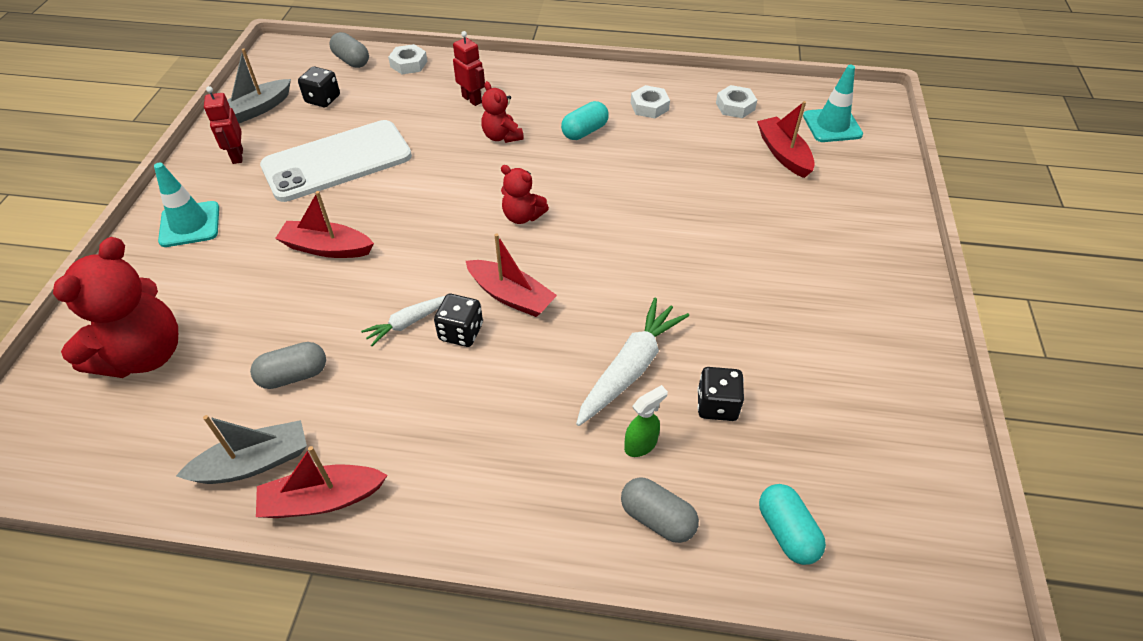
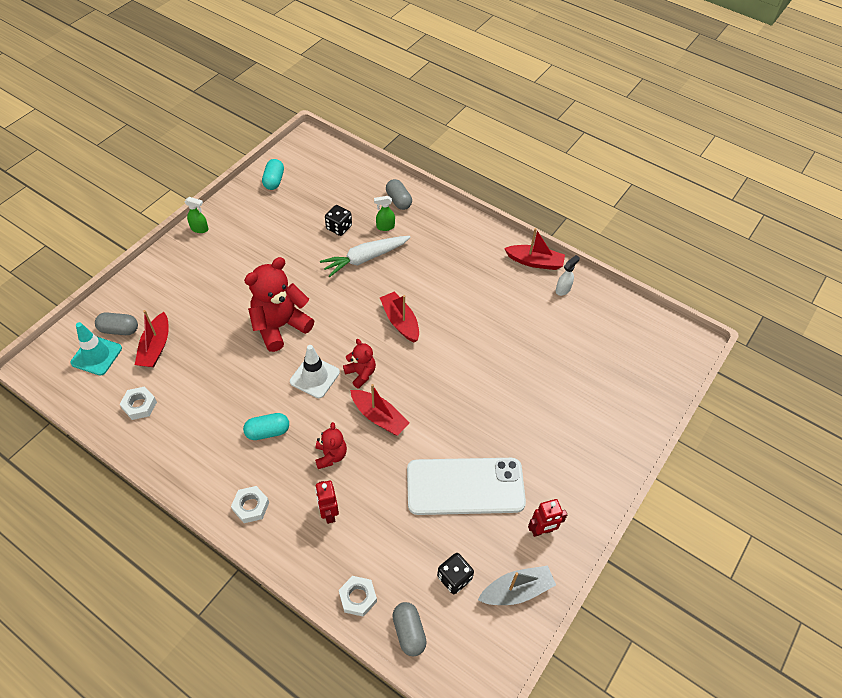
camera: 155 degrees left, 5 degrees up
red teddy bear [53,237,178,378] -> red teddy bear moved to [244,257,314,352]
turquoise traffic cone [154,163,219,247] -> none
grey boat [176,415,307,484] -> white spray bottle [556,255,580,296]
red robot [204,86,243,164] -> red robot turned 60 degrees clockwise [528,499,567,537]
grey capsule [250,342,326,389] -> grey capsule moved to [95,312,138,335]
red boat [275,191,374,258] -> red boat moved to [350,384,410,436]
white carrot [361,296,445,346] -> none
black dice [434,294,483,347] -> none
white nut [631,85,670,118] -> white nut moved to [231,486,269,523]
turquoise capsule [759,484,826,565] -> turquoise capsule moved to [262,159,284,190]
none -> green spray bottle [185,197,208,233]
none -> white traffic cone [290,345,340,398]

